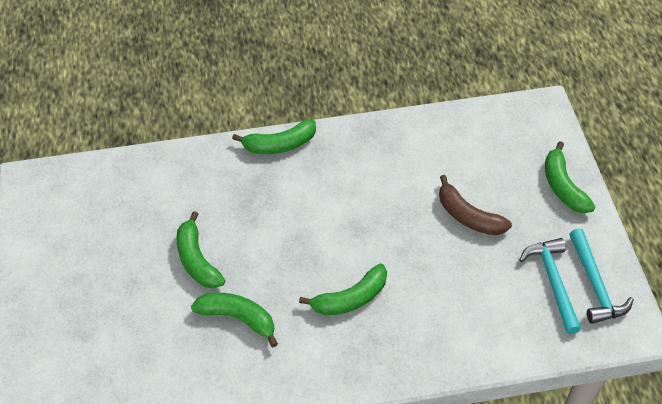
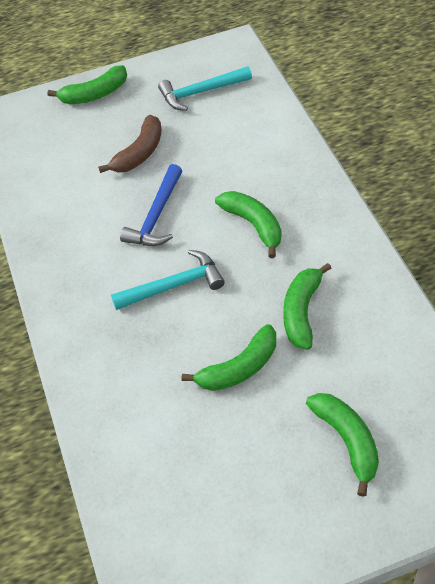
camera: 95 degrees left, 0 degrees up
green banana [232,119,316,154] -> green banana moved to [306,393,379,497]
turquoise hammer [569,228,634,324] -> turquoise hammer moved to [111,250,225,310]
none -> blue hammer [120,164,182,246]

